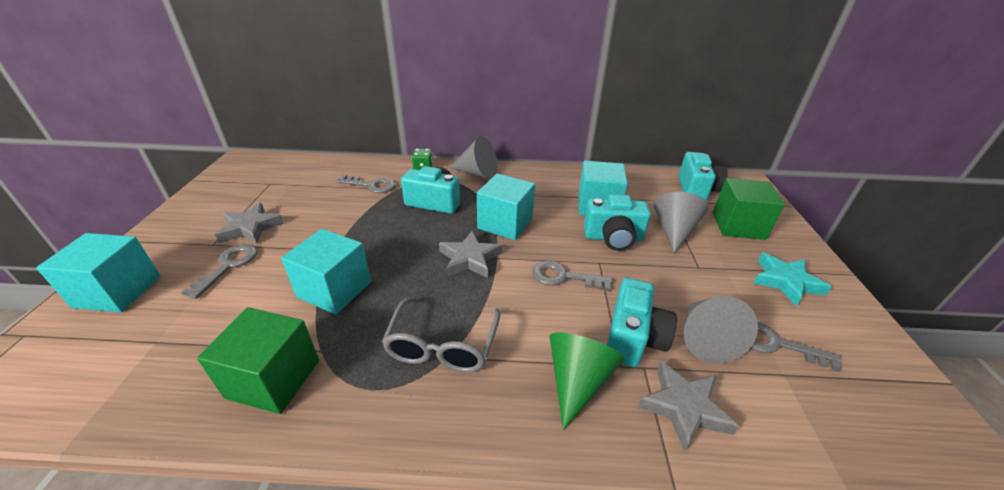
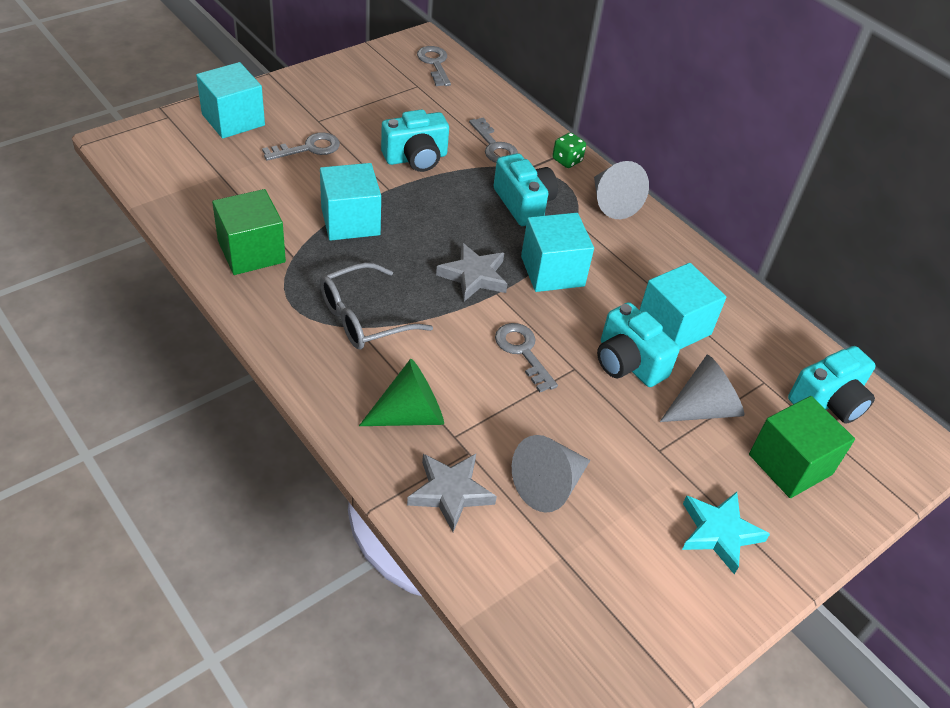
camera: 45 degrees right, 10 degrees up
grey star [215,203,284,244] -> none
turquoise camera [607,278,677,367] -> turquoise camera moved to [381,109,449,172]
grey key [751,322,842,372] -> grey key moved to [417,46,451,86]

